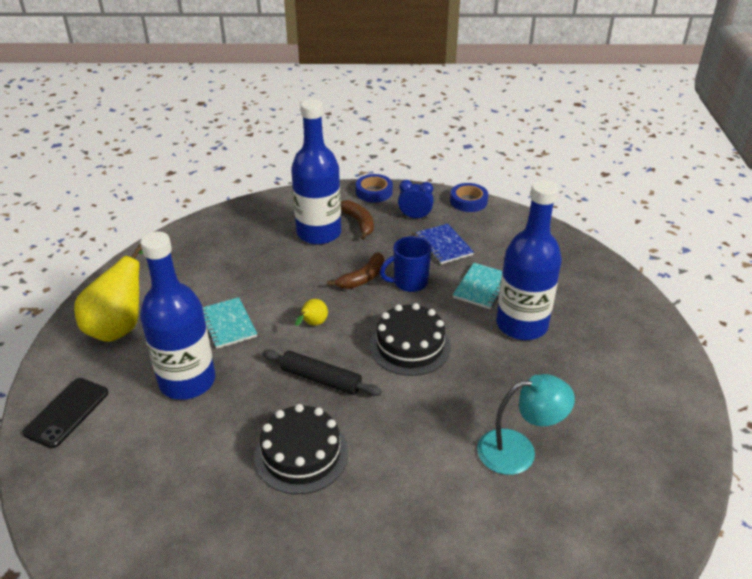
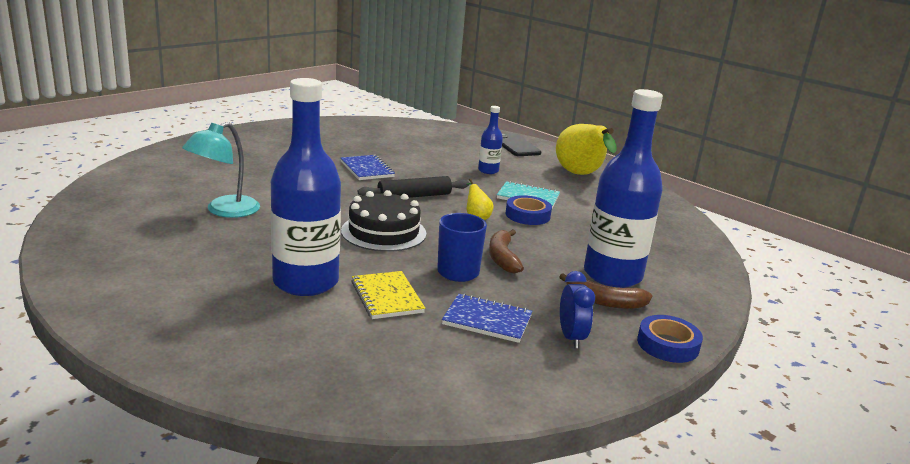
camera: 130 degrees right, 15 degrees down
blue bottle [140,232,215,400] -> blue bottle [478,106,503,174], size x0.47
black cake [254,404,348,494] -> blue notebook [341,155,395,180]
blue clock [398,180,434,219] -> blue clock turned 60 degrees counterclockwise [560,271,595,348]
blue tape [450,183,488,212] -> blue tape moved to [506,195,552,225]
turquoise notebook [453,263,502,309] -> yellow notebook [351,271,425,319]

